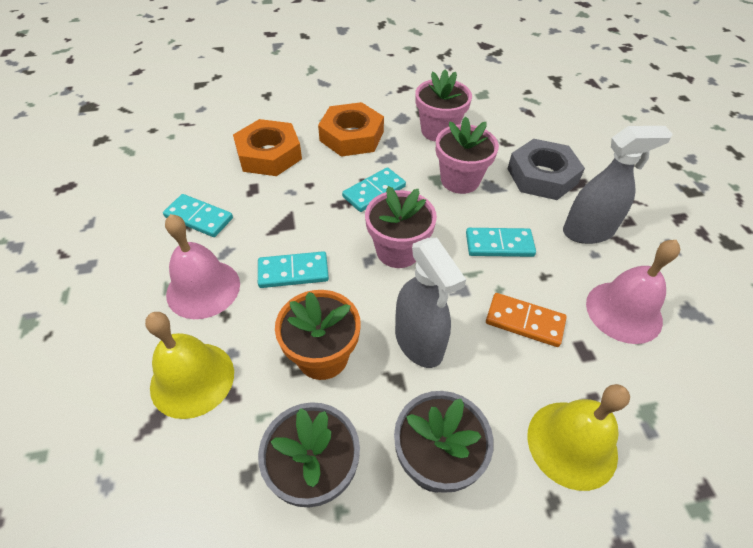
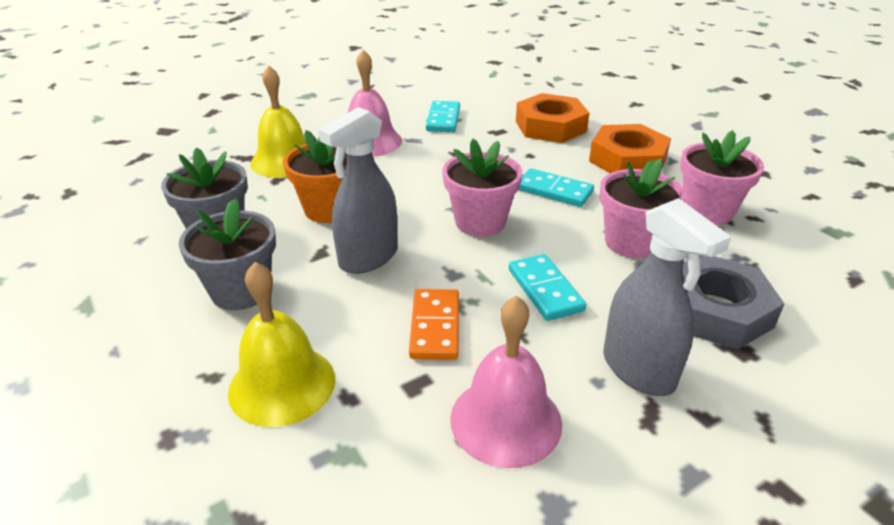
camera: 70 degrees right, 15 degrees down
turquoise domino [258,251,329,288] -> none

